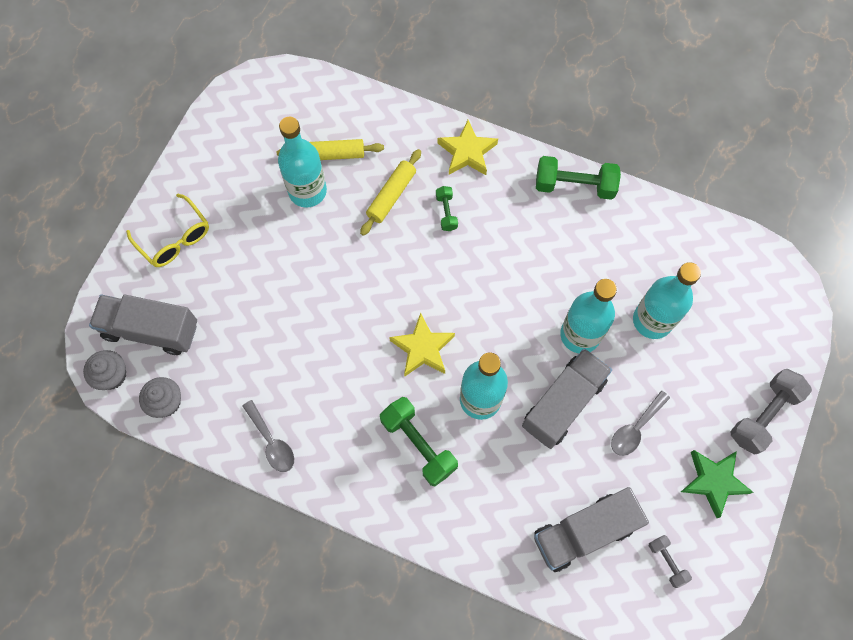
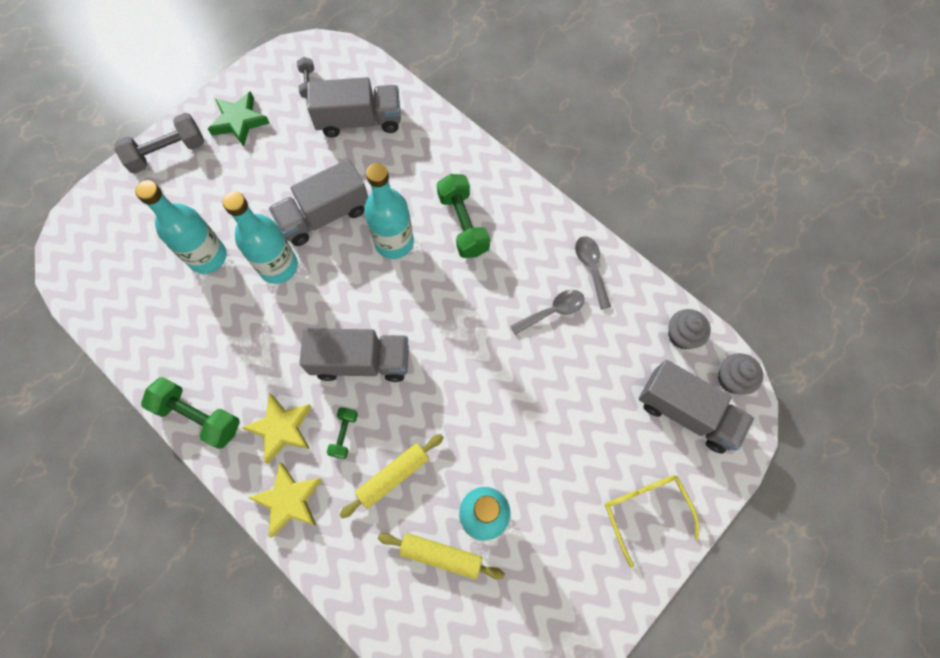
camera: 160 degrees left, 0 degrees up
yellow star [389,313,455,377] -> yellow star moved to [242,393,312,464]
grey spoon [611,391,670,456] -> grey spoon moved to [510,290,585,335]
none -> grey truck [299,328,409,382]

